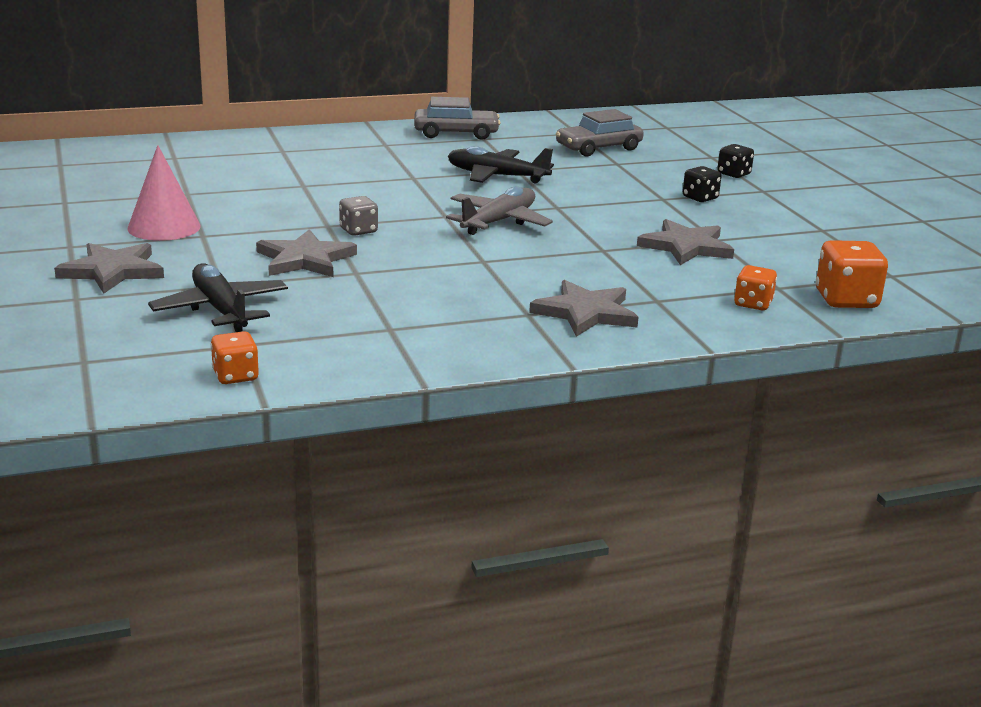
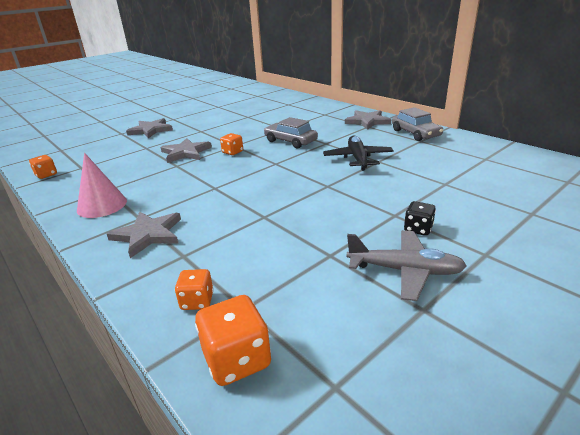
camera: 70 degrees right, 5 degrees up
pink cone [127,145,201,241] -> pink cone moved to [77,153,127,218]
black plane [148,263,288,332] -> none
grey dice [339,196,378,236] -> orange dice [220,133,243,155]
grey plane [446,187,553,235] -> grey plane moved to [347,230,467,301]
grey car [556,109,644,157] -> grey car moved to [264,117,318,148]
grey star [637,219,734,265] -> grey star moved to [345,110,391,130]
black dice [717,144,754,178] -> none

